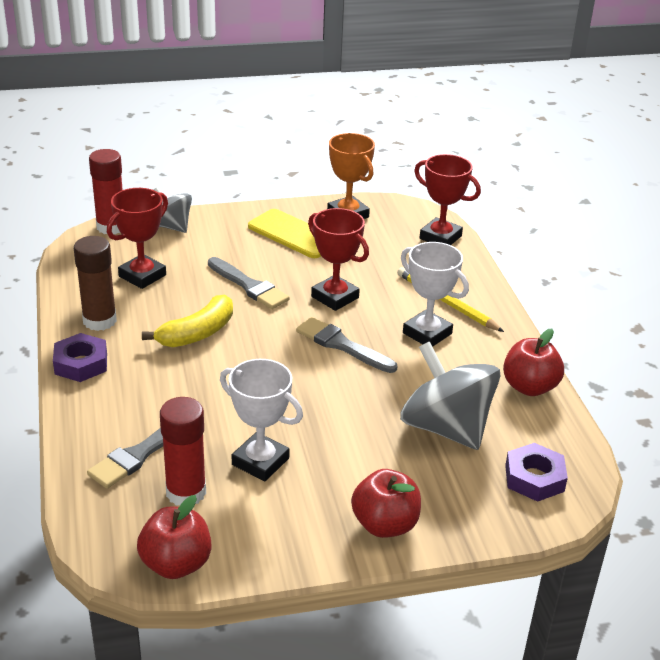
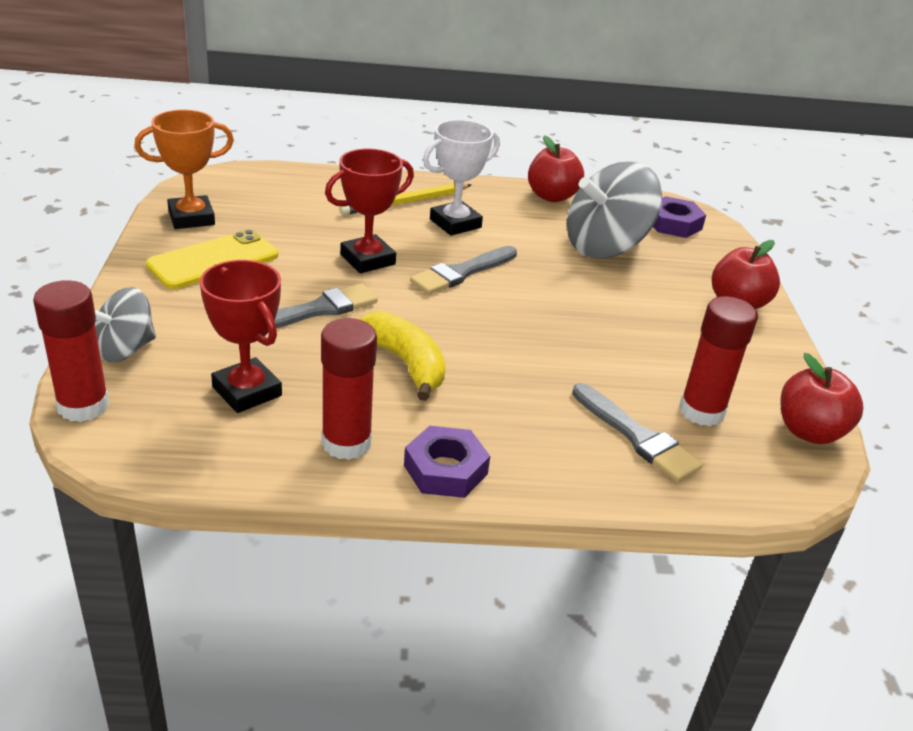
camera: 80 degrees left, 0 degrees up
brown glue stick [74,236,117,331] -> red glue stick [321,318,377,460]
white trophy [220,359,303,481] -> none
red trophy [414,154,481,245] -> none

